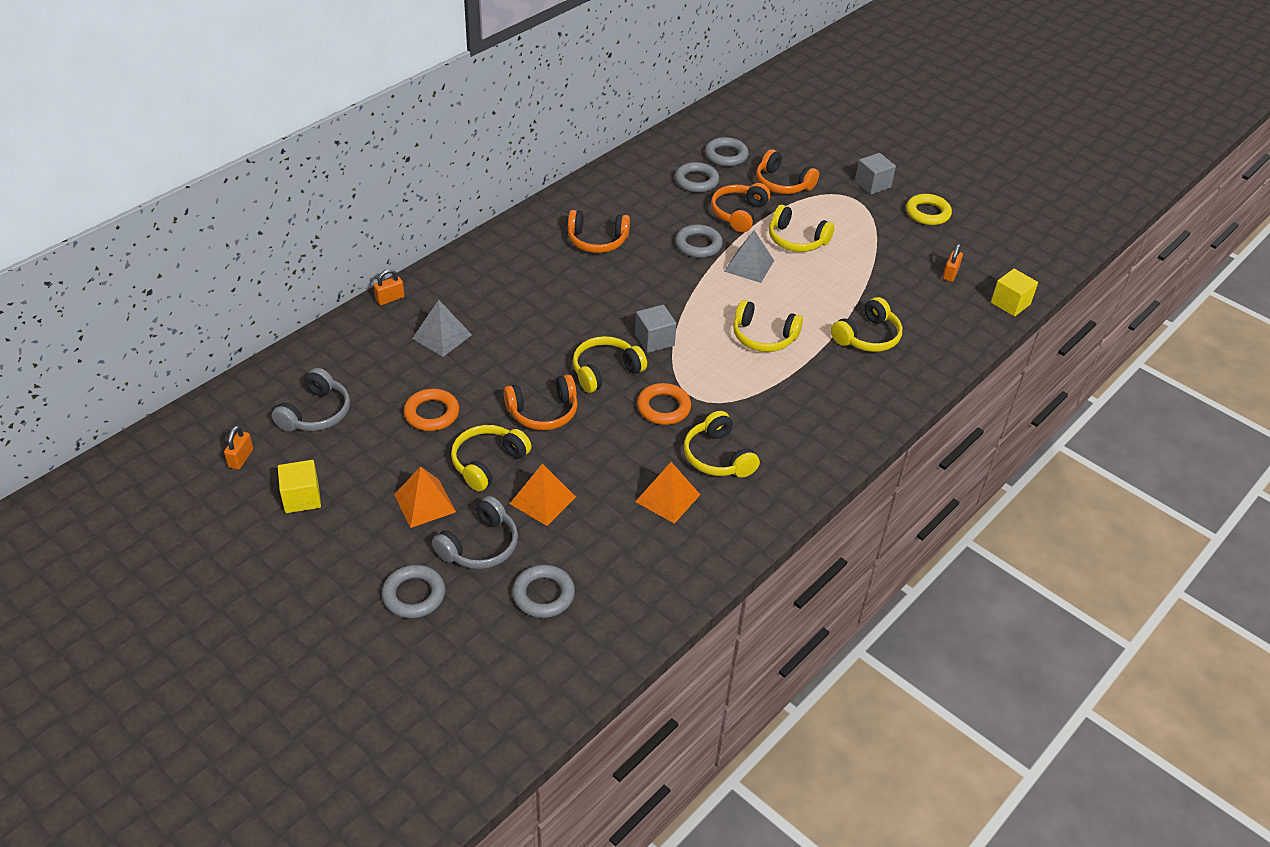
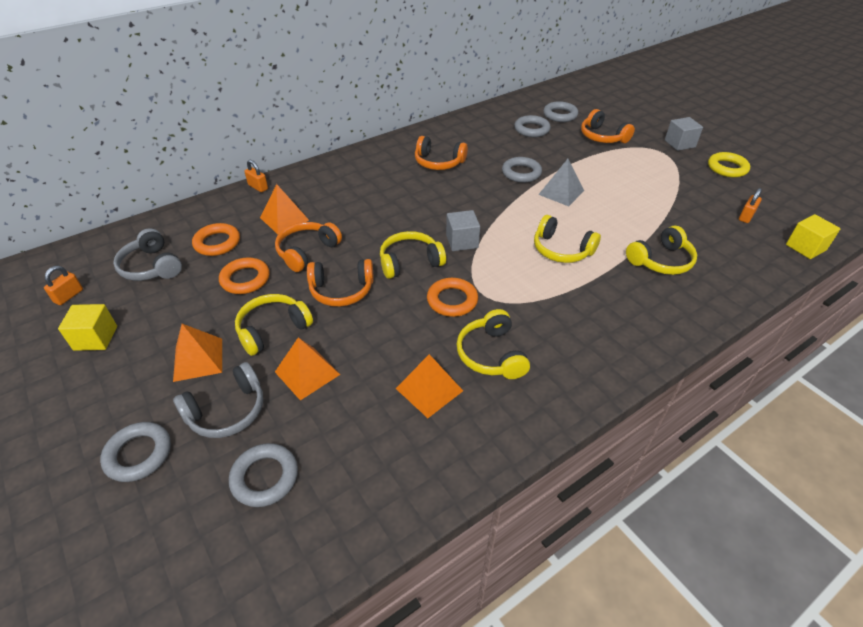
camera: 15 degrees right, 0 degrees up
grey headphones [272,368,350,432] -> grey headphones turned 105 degrees clockwise [113,228,182,281]
orange padlock [374,269,405,305] -> orange padlock turned 60 degrees clockwise [244,160,268,192]
grey pyramid [412,300,472,357] -> orange pyramid [260,184,309,234]
orange headphones [711,183,771,232] -> orange headphones moved to [275,222,342,272]
yellow headphones [769,205,835,252] -> none
none -> orange ring [192,223,240,256]

